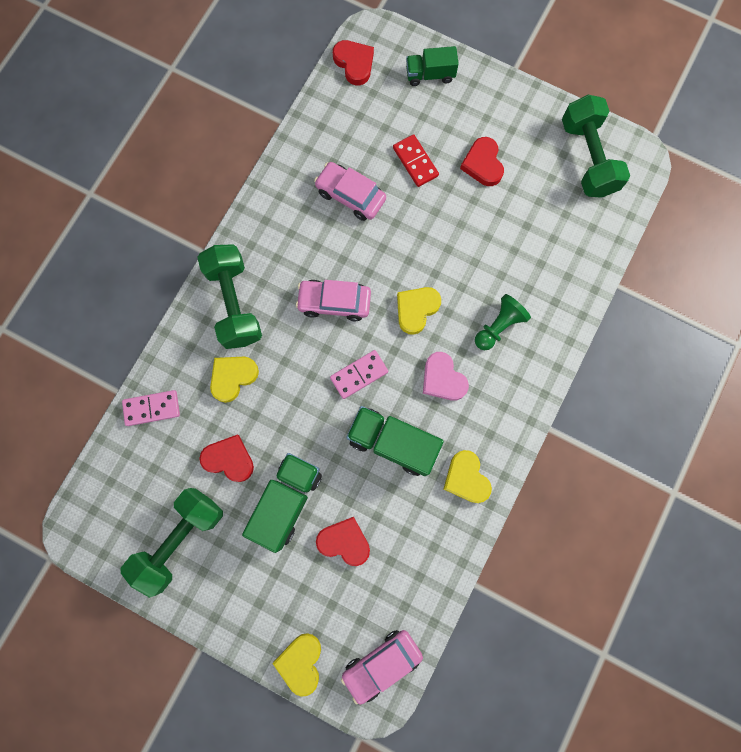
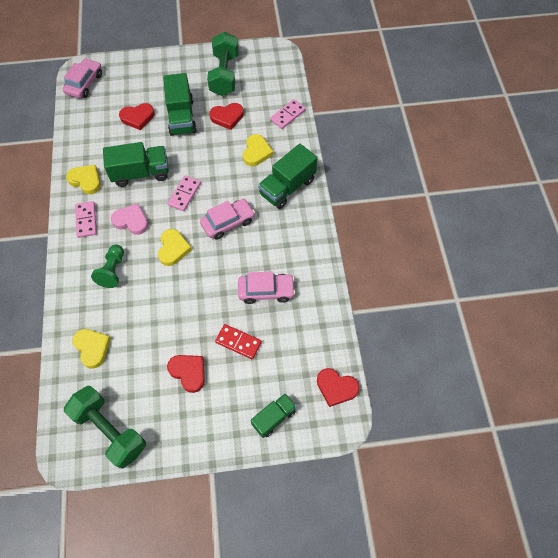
camera: 145 degrees right, 15 degrees down
green dumbbell [197,244,262,349] -> green truck [258,144,318,209]
yellow heart [273,633,321,697] -> yellow heart moved to [72,329,111,369]
none -> pink domino [75,201,97,238]

